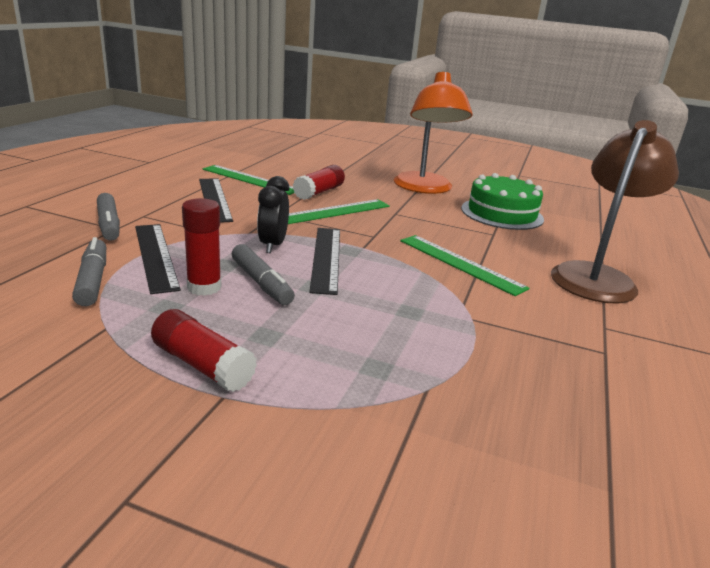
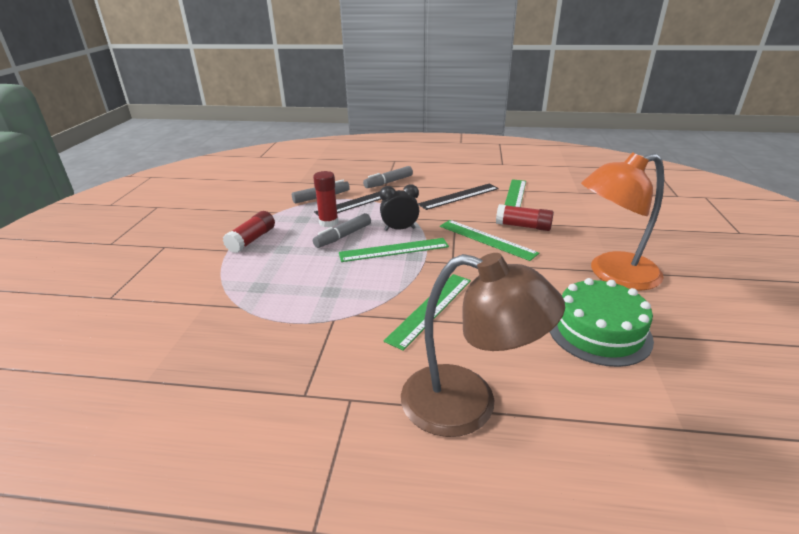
camera: 80 degrees right, 5 degrees up
black ruler [309,228,340,295] -> green ruler [339,238,449,262]

